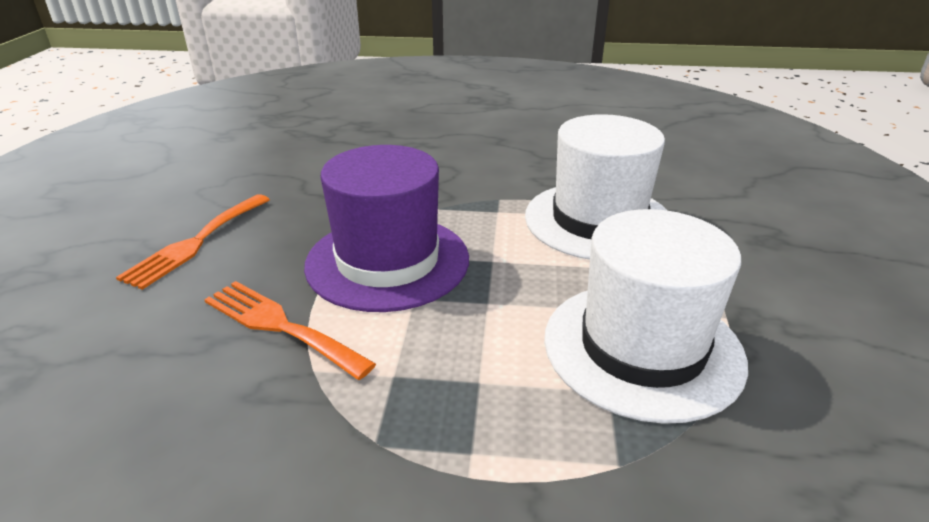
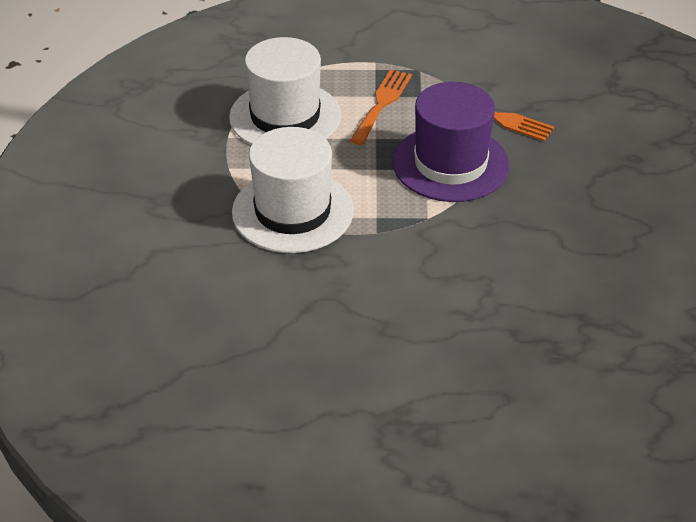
camera: 175 degrees right, 10 degrees up
orange fork [116,194,270,290] -> orange fork moved to [350,69,412,145]

